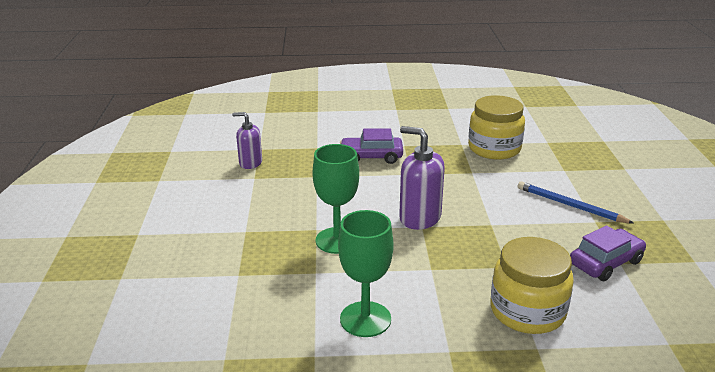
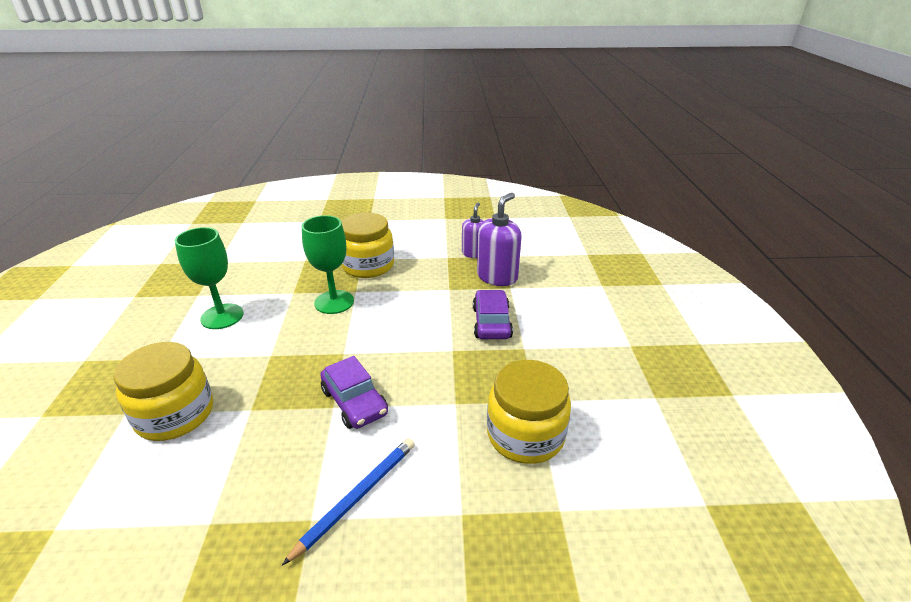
camera: 90 degrees right, 5 degrees up
purple soap dispenser [399,126,445,230] -> purple soap dispenser moved to [477,193,522,286]
purple car [570,225,646,281] -> purple car moved to [320,356,388,429]
none -> yellow jar [341,213,394,278]

